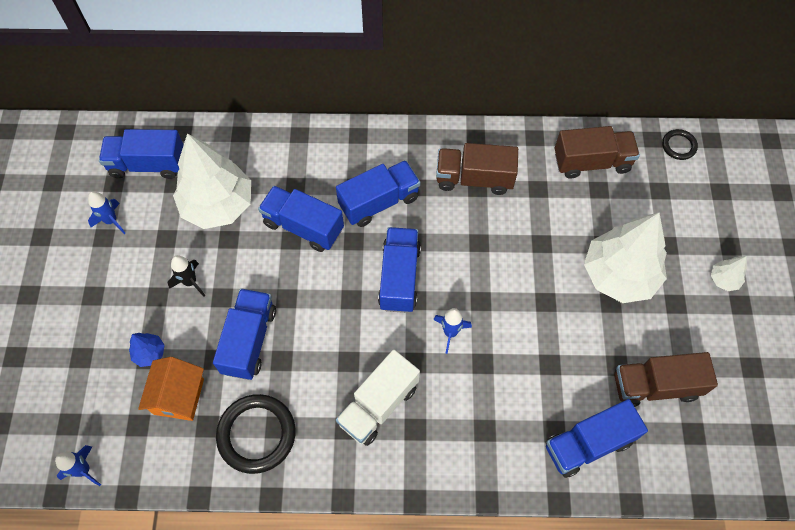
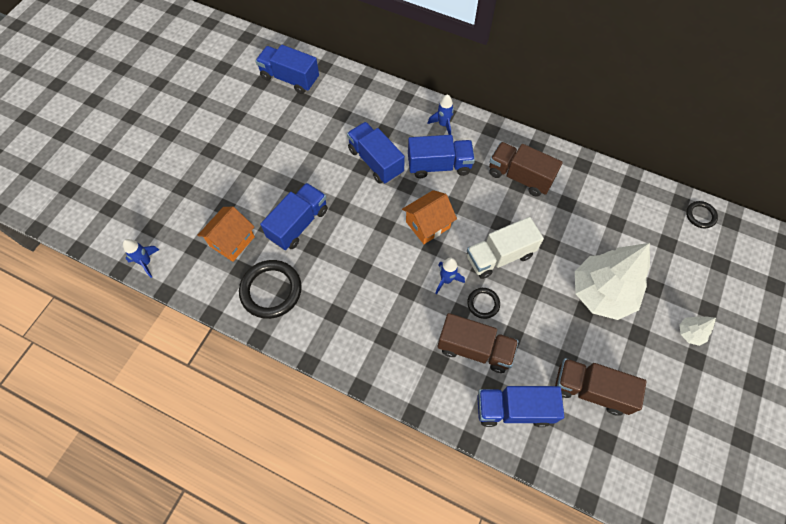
camera: 25 degrees right, 0 degrees up
blue rocket [88,191,125,234] -> blue rocket moved to [428,94,454,135]
blue tree [129,333,165,367] -> none
black rocket [167,255,205,297] -> none
white tree [173,133,251,229] -> none
white truck [336,350,420,446] -> white truck moved to [467,217,544,279]
blue truck [378,227,421,313] -> orange house [402,190,457,244]
brown truck [554,126,640,179] -> brown truck moved to [437,313,519,373]
none -> black ring [467,288,500,319]

